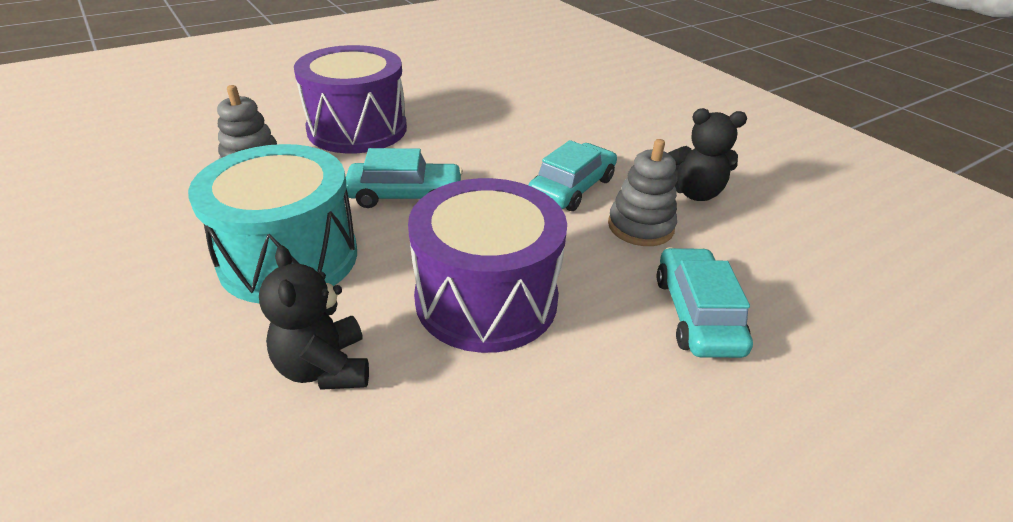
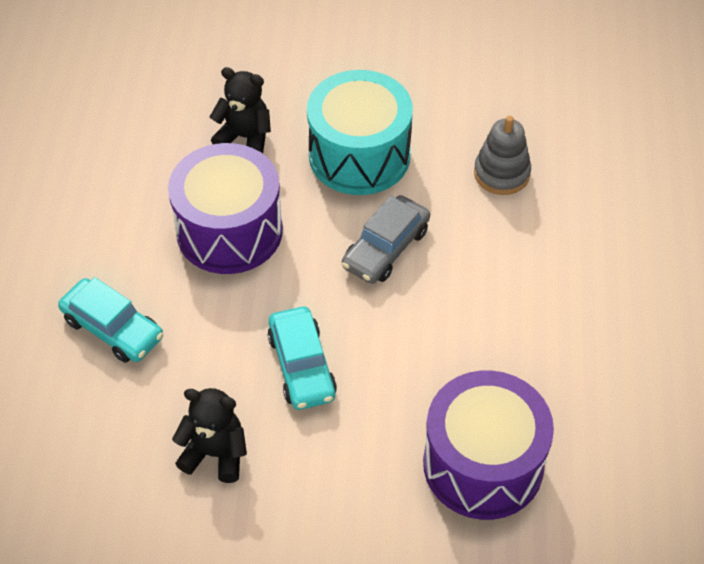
camera: 130 degrees right, 15 degrees up
purple drum [294,45,407,153] -> purple drum moved to [423,370,554,520]
turquoise car [346,148,463,208] -> grey car [342,195,430,284]
grey stacking toy [608,139,677,246] -> none
black teddy bear [668,108,747,201] -> black teddy bear turned 60 degrees clockwise [172,388,247,483]

